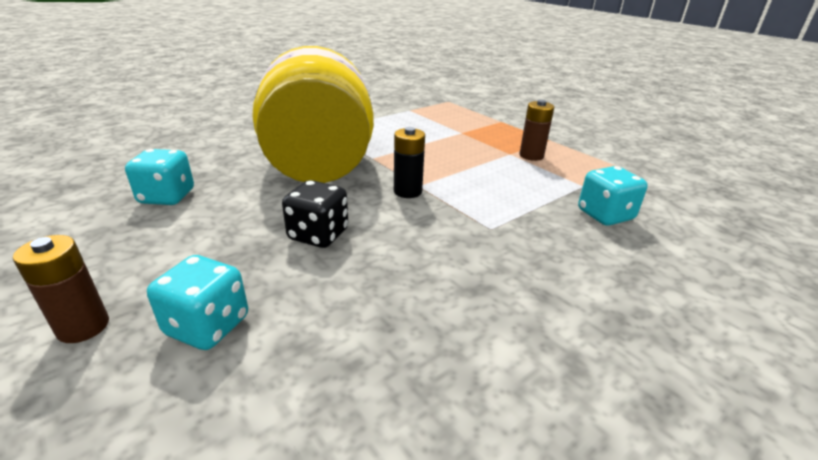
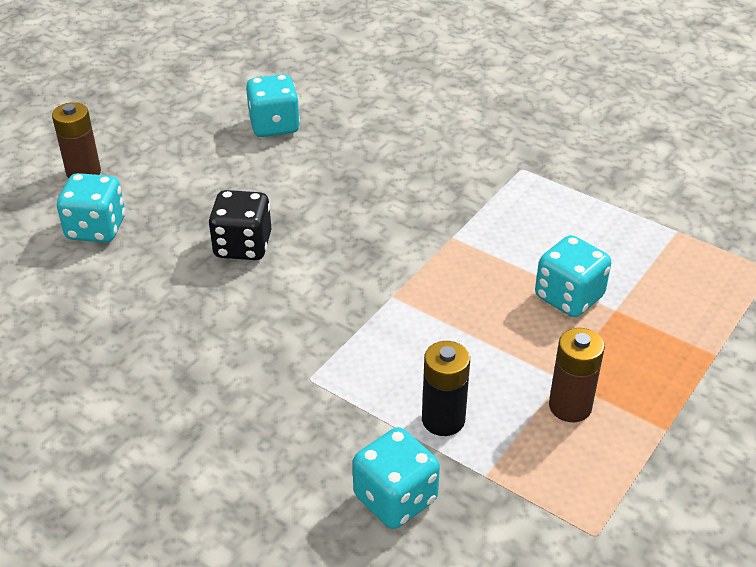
camera: 75 degrees right, 10 degrees up
yellow jar [252,46,374,183] -> none
black battery [394,127,425,198] -> black battery moved to [422,341,470,436]
none -> turquoise dice [535,235,611,317]

